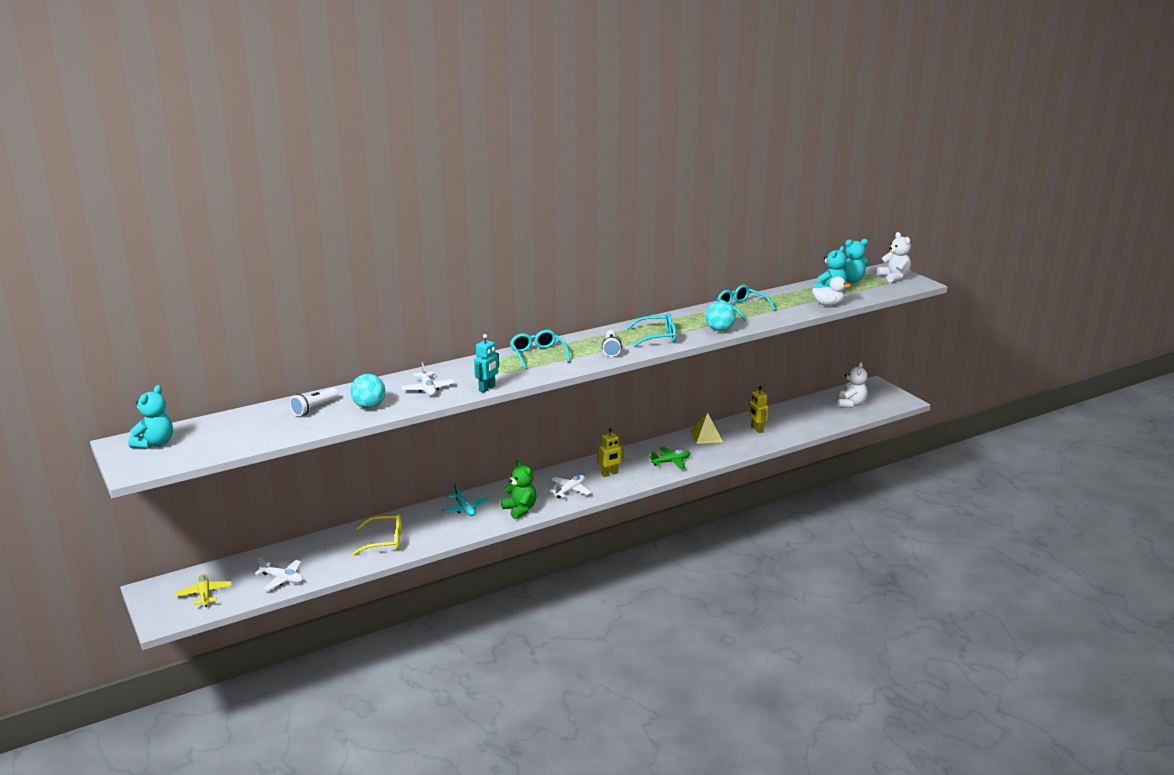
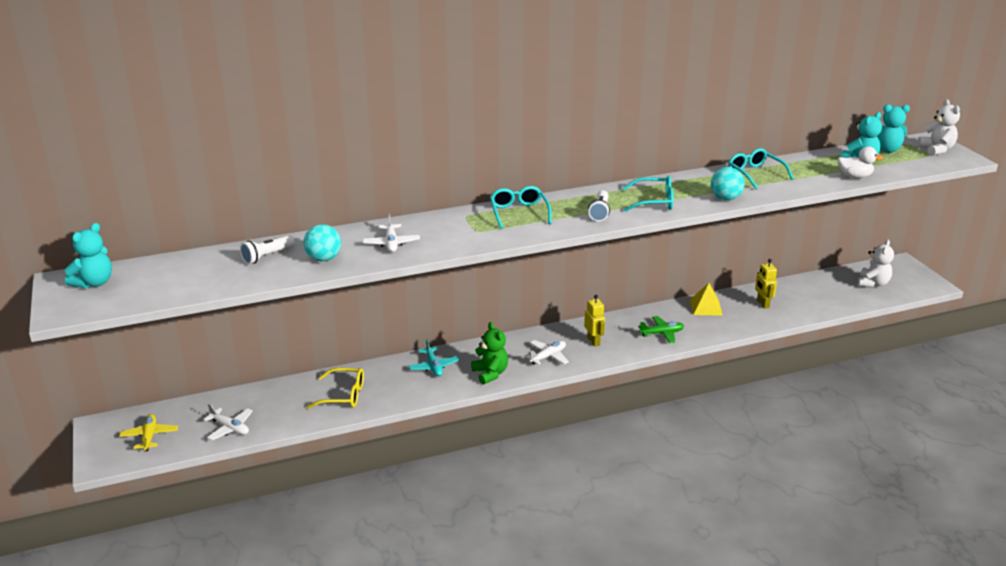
camera: 10 degrees right, 5 degrees up
turquoise robot [474,334,499,393] -> none
yellow robot [597,428,624,477] -> yellow robot turned 90 degrees counterclockwise [584,294,605,347]

